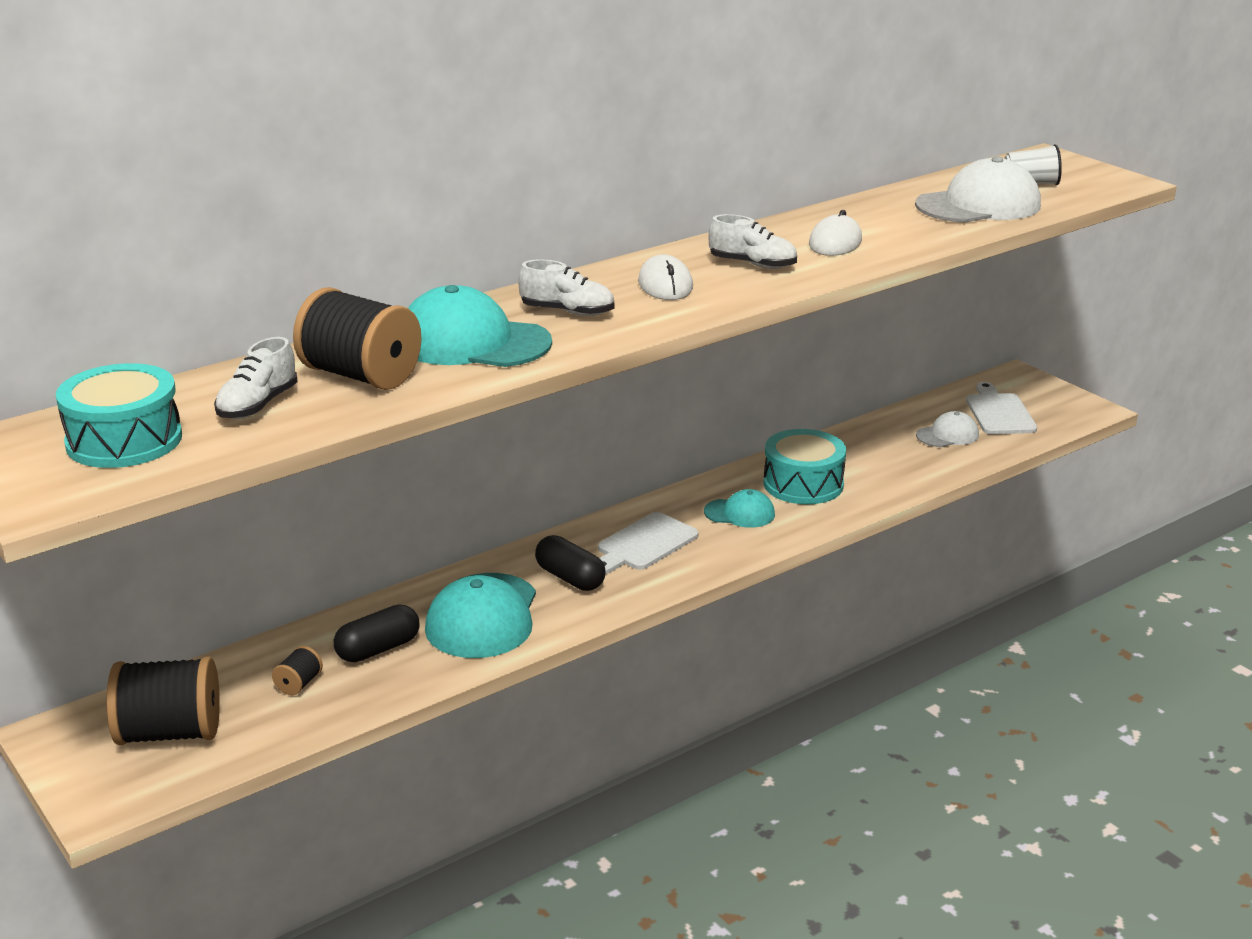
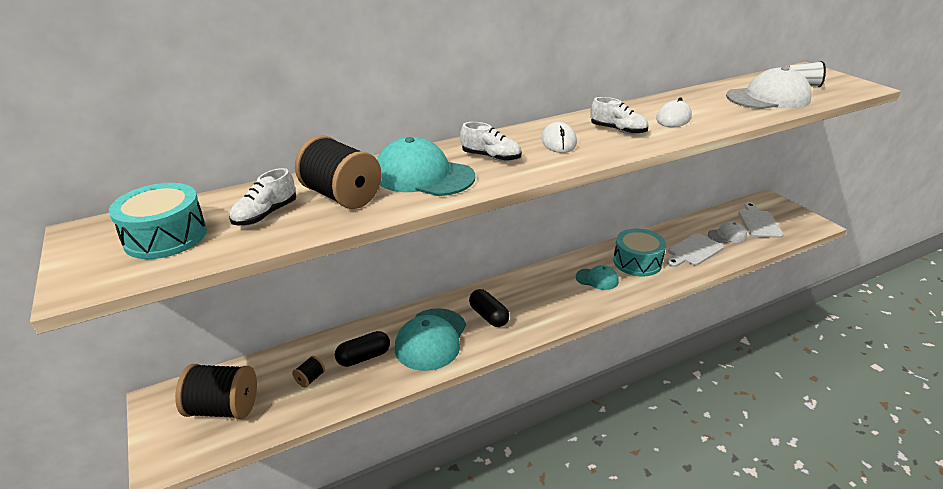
camera: 10 degrees right, 5 degrees up
white cutting board [598,512,699,574] -> white cutting board moved to [667,233,724,267]

